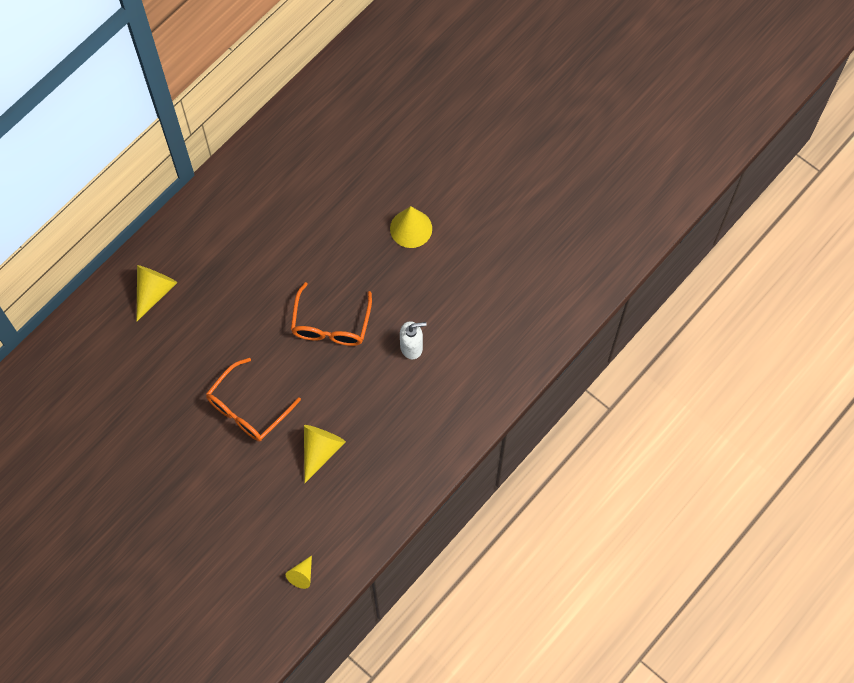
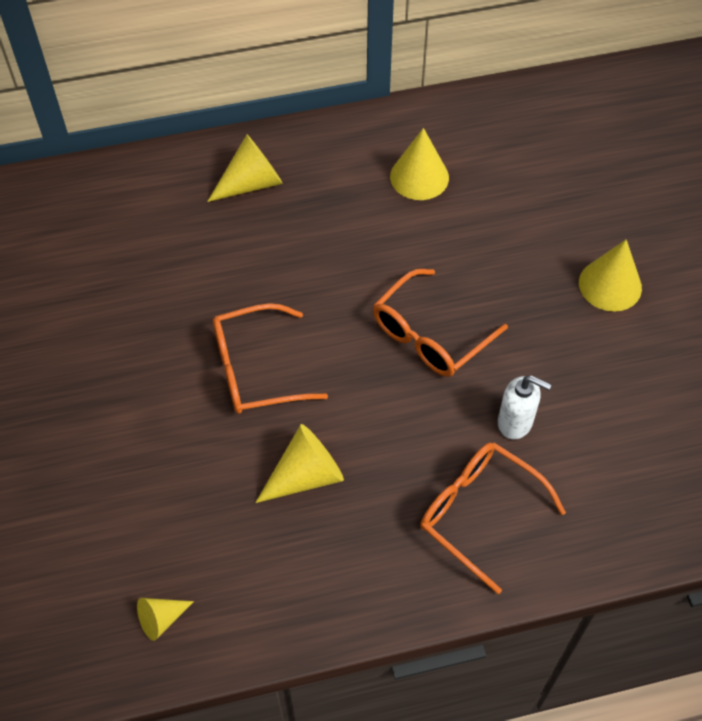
camera: 35 degrees right, 10 degrees down
none -> yellow cone [390,128,449,200]
none -> orange glasses [420,443,566,594]

